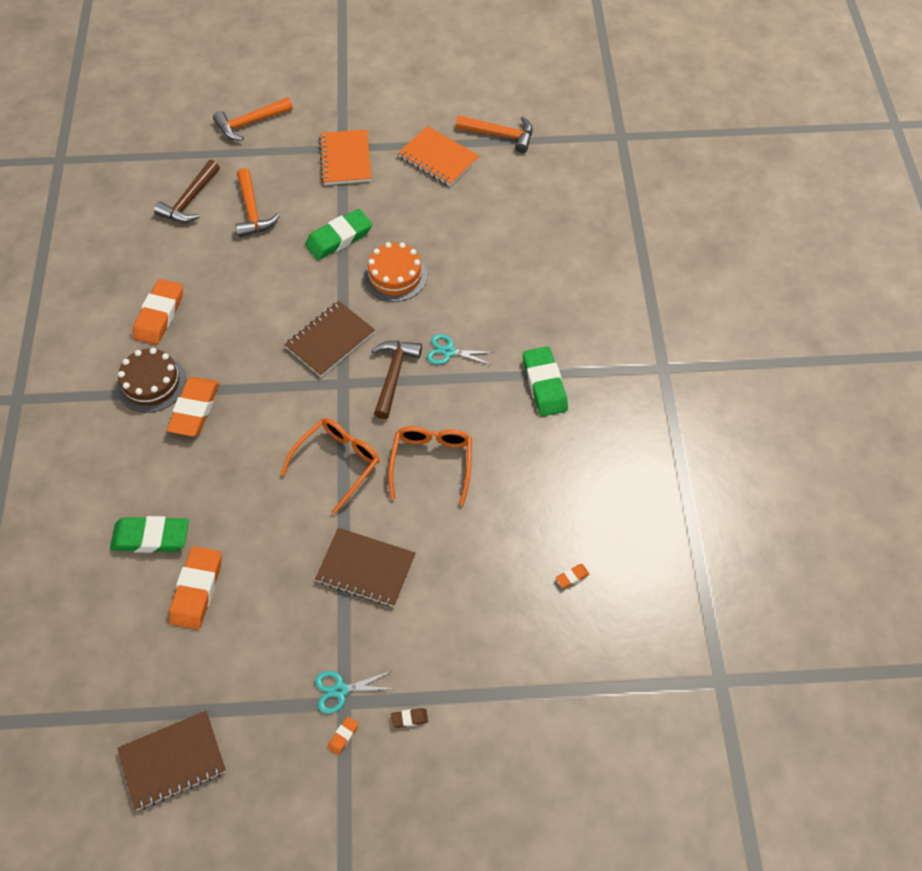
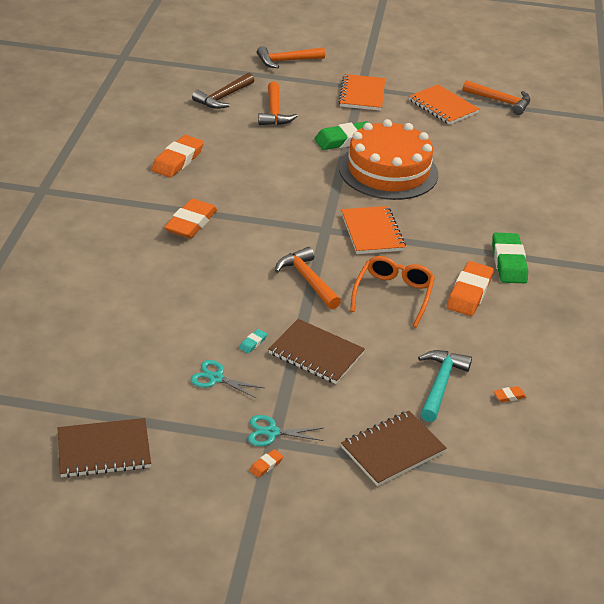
camera: 10 degrees right, 20 degrees down
green eraser [110,516,189,553] -> none
brown cake [117,348,186,413] -> none
orange eraser [169,546,221,630] -> orange eraser moved to [447,261,494,316]
orange glasses [281,418,380,514] -> orange hammer [275,247,341,309]
brown notebook [284,301,375,377] -> brown notebook moved to [341,411,447,486]
orange cake [363,242,427,302] -> orange cake [339,119,438,200], size x1.73
brown hammer [372,341,422,419] -> orange notebook [341,206,406,254]
brown eraser [391,708,428,728] -> none
turquoise scissors [427,334,495,365] -> turquoise scissors moved to [191,360,264,399]
none -> turquoise eraser [239,329,267,353]
none -> turquoise hammer [418,350,472,422]

